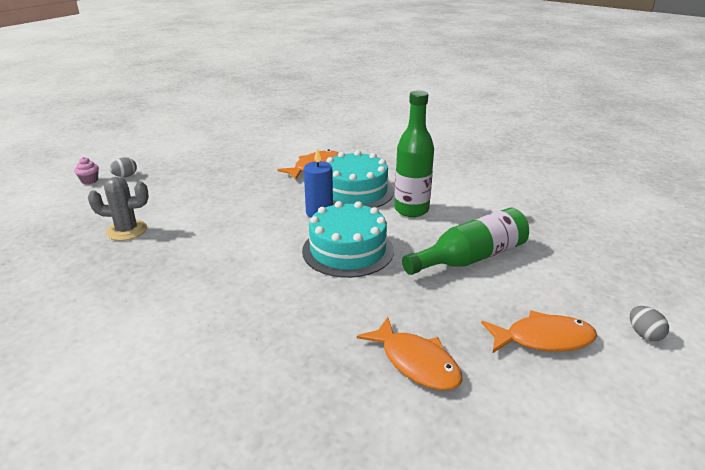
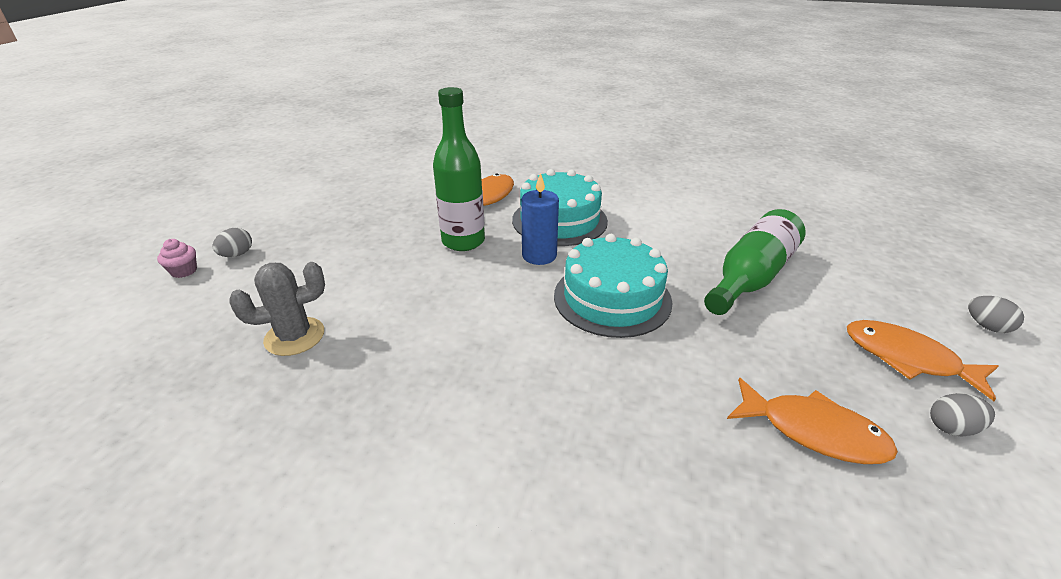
camera: 20 degrees left, 5 degrees up
green bottle [394,90,434,217] -> green bottle moved to [433,87,485,251]
orange fish [481,310,597,353] -> orange fish turned 120 degrees counterclockwise [847,320,998,401]
none -> grey egg [930,393,995,437]

